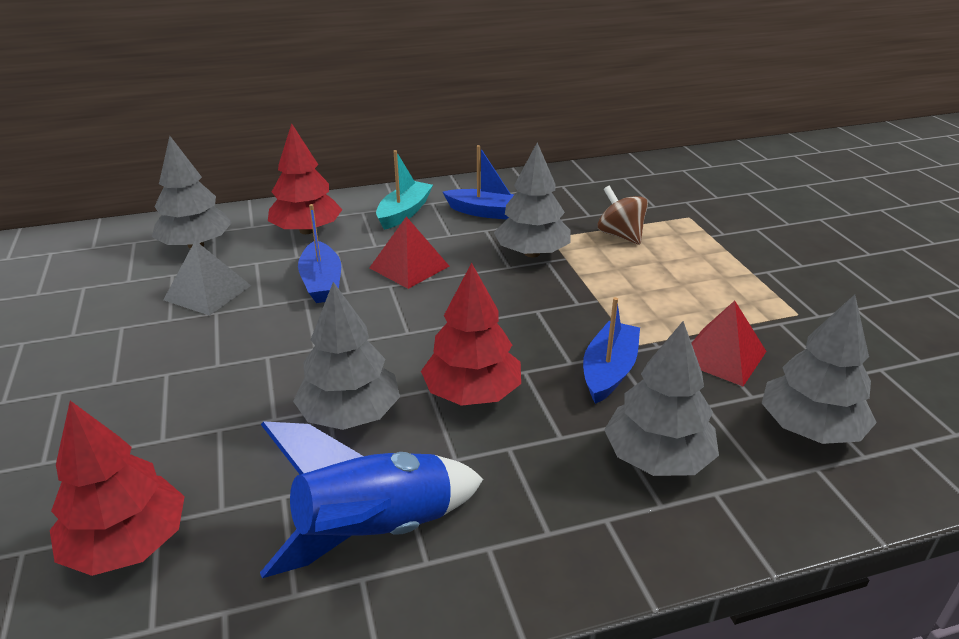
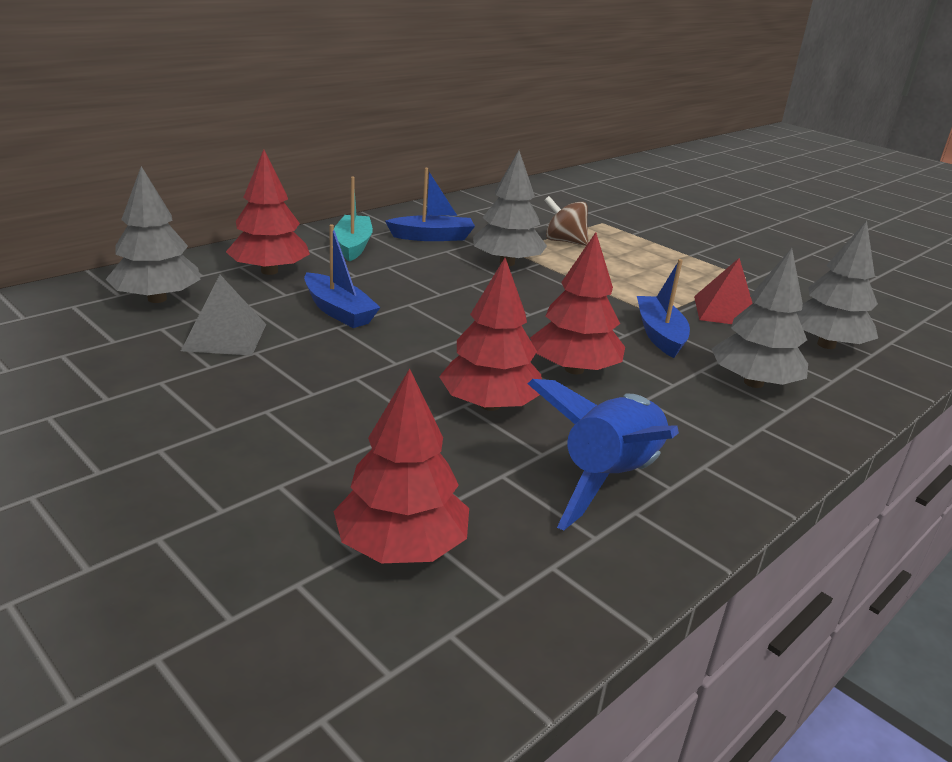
camera: 30 degrees left, 5 degrees down
grey tree [293,282,400,430] -> red tree [439,258,542,411]
red pyramid [369,216,449,289] -> none

